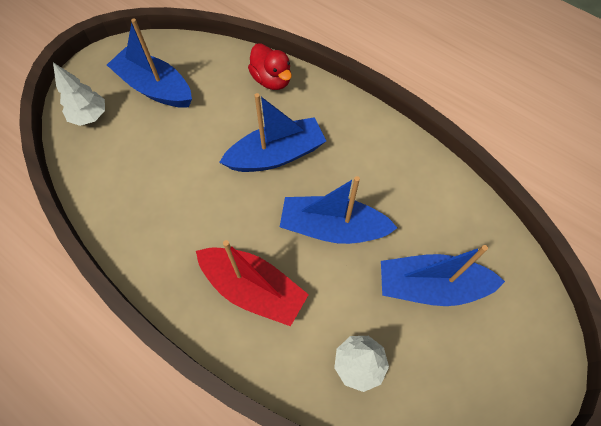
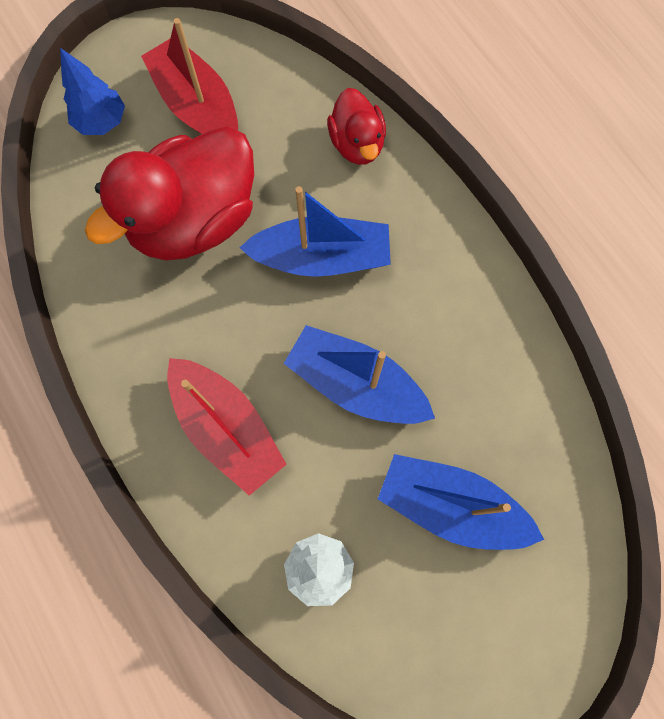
camera: 20 degrees right, 10 degrees up
white tree [53,62,105,126] -> blue tree [60,48,125,135]
blue boat [107,18,192,108] -> red boat [141,18,238,134]
none -> red duck [85,127,254,261]

